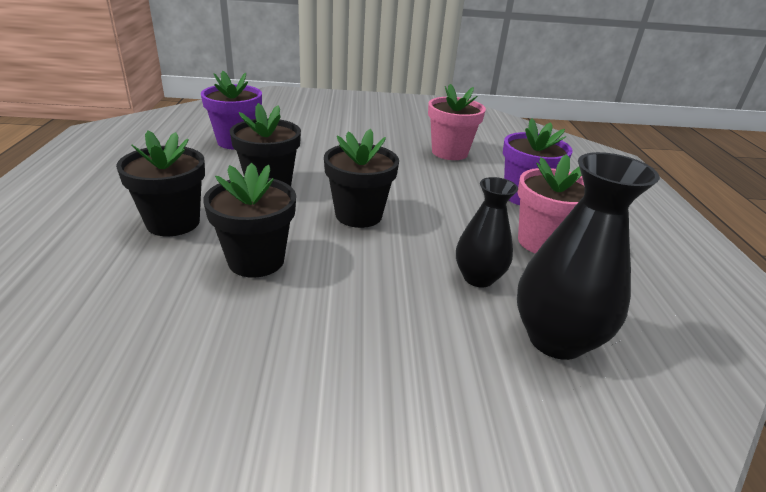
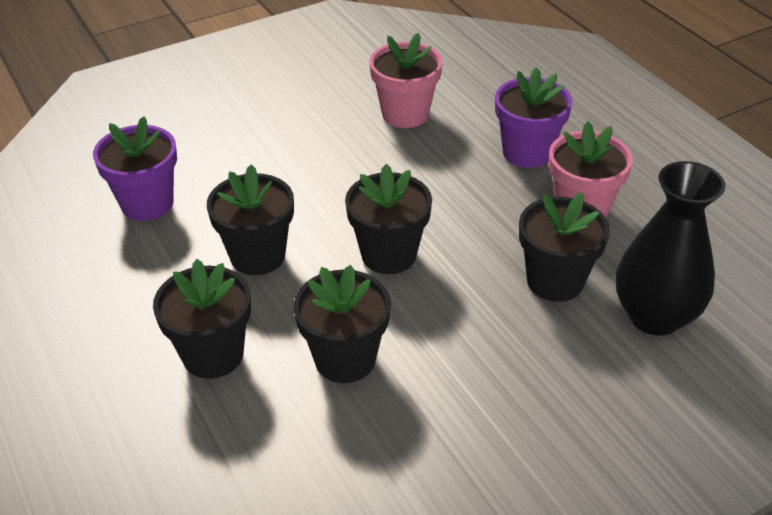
camera: 25 degrees left, 10 degrees up
black vase [456,177,518,287] -> black flower pot [519,193,610,302]

